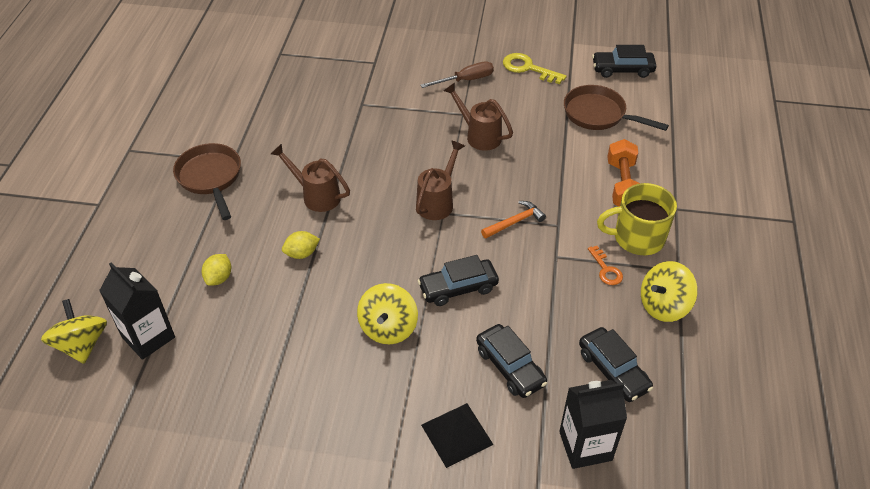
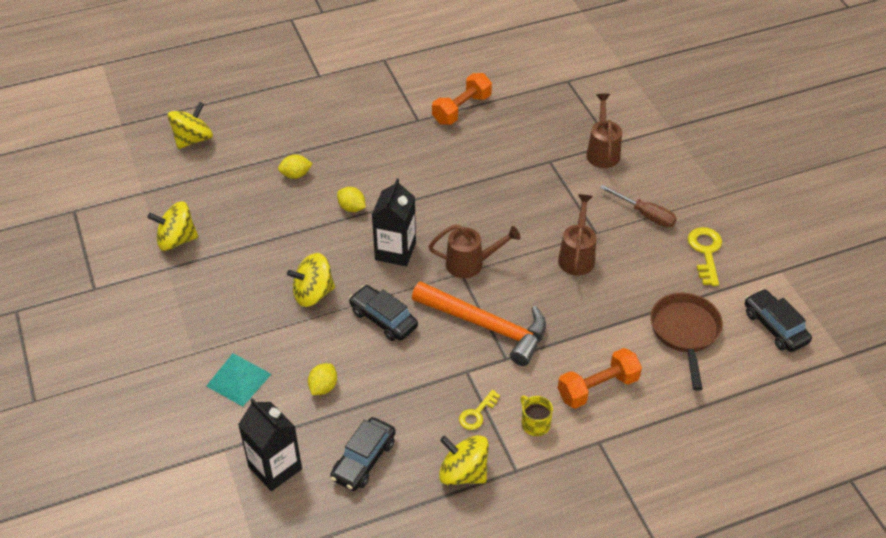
camera: 60 degrees right, 0 degrees up
black carton [99,263,175,360] -> black carton moved to [372,178,416,266]
brown pan [173,143,241,220] -> none
brown watering can [271,144,350,212] -> brown watering can moved to [586,94,622,168]
black pyramid [421,403,494,468] -> turquoise pyramid [206,353,271,407]
black car [476,324,547,398] -> yellow lemon [308,363,337,395]
orange hammer [481,201,546,238] -> orange hammer [412,281,546,366], size x2.07
orange key [588,246,623,285] -> yellow key [459,390,500,430]
yellow mug [597,183,677,255] -> yellow mug [520,396,553,436], size x0.53
none -> yellow spinning top [147,201,198,251]
none -> orange dumbbell [432,73,492,125]

